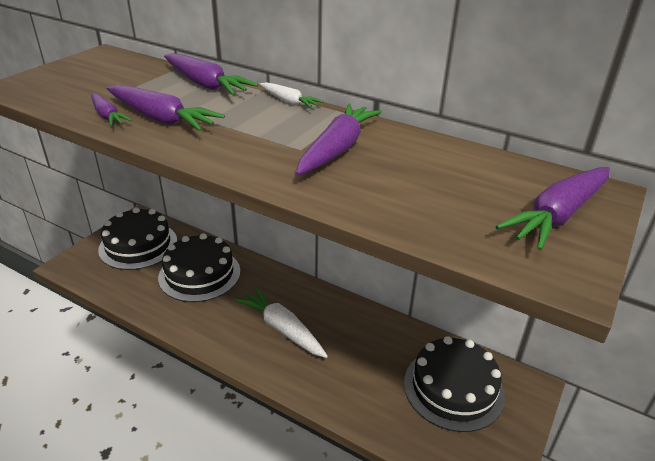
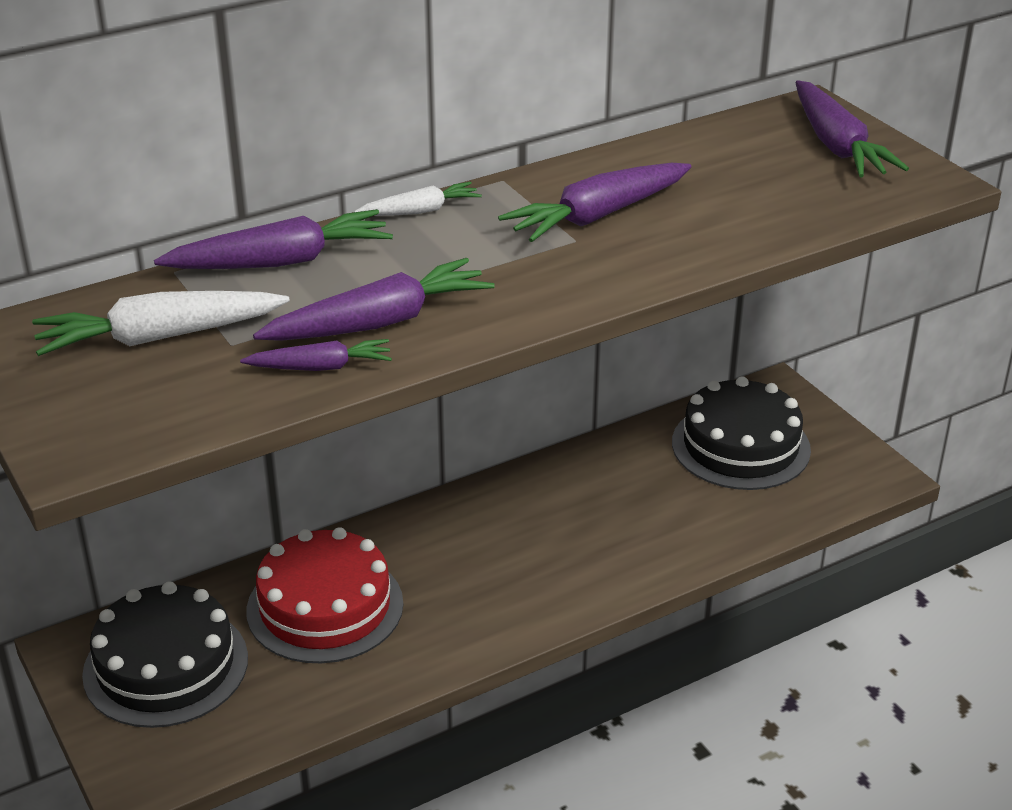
camera: 60 degrees left, 0 degrees up
black cake [158,233,240,302] -> red cake [246,527,403,663]
white carrot [234,287,328,358] -> white carrot moved to [32,291,290,356]
purple carrot [296,104,382,175] -> purple carrot turned 90 degrees counterclockwise [498,163,691,242]

